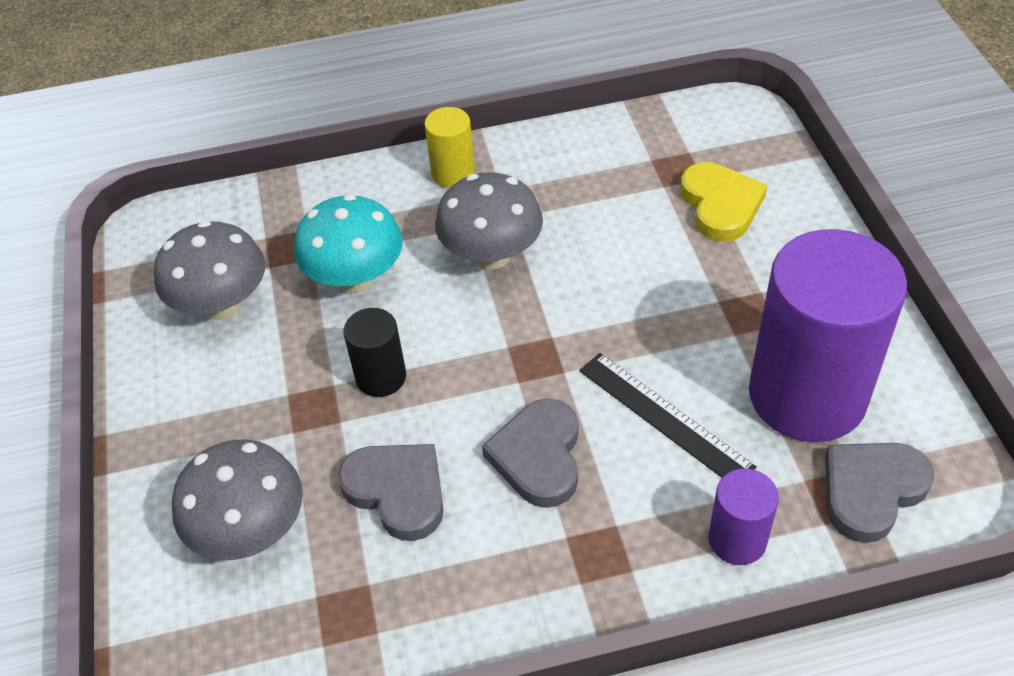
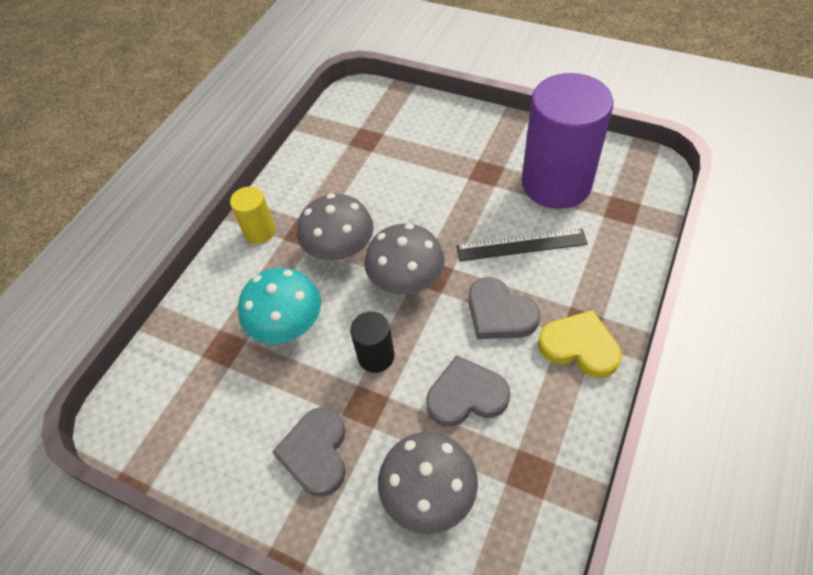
camera: 50 degrees left, 5 degrees up
grey mushroom [154,221,265,320] -> grey mushroom moved to [365,224,445,295]
yellow heart [680,162,767,242] -> yellow heart moved to [538,310,622,378]
purple cylinder [708,468,779,565] -> none
grey heart [825,443,934,543] -> grey heart moved to [272,407,346,497]

